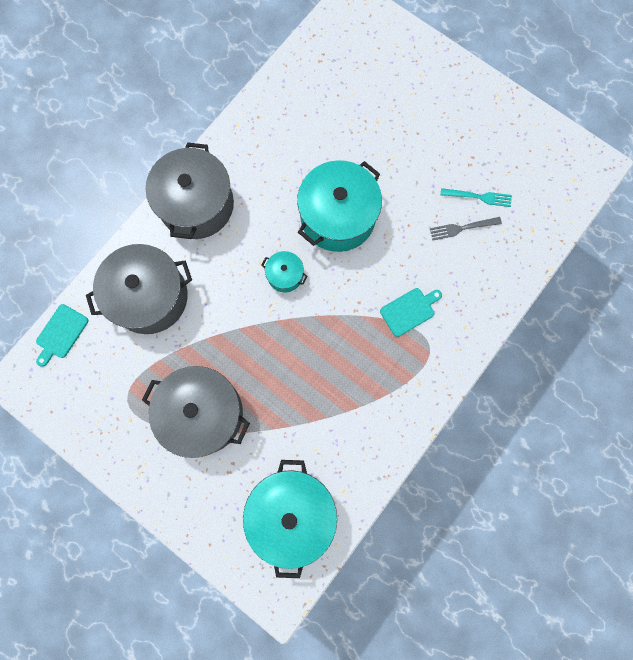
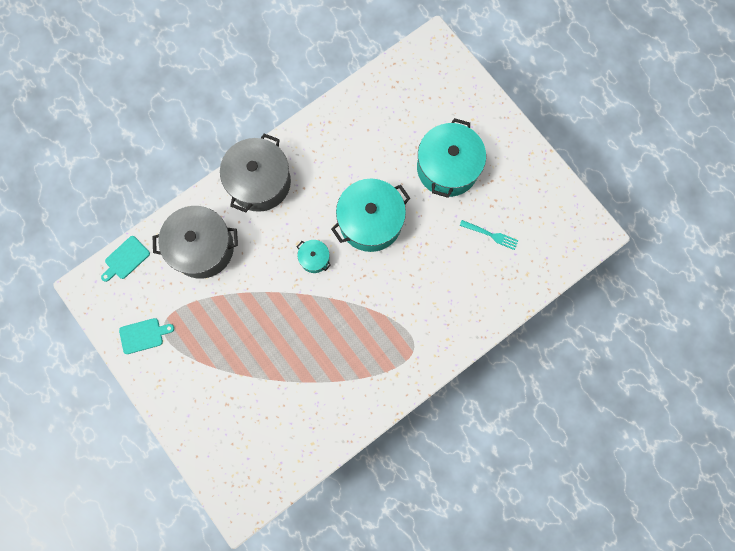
camera: 15 degrees right, 0 degrees up
grey pot [142,366,250,458] -> none
turquoise pot [243,460,337,578] -> turquoise pot moved to [417,118,486,198]
turquoise cutting board [380,288,442,337] -> turquoise cutting board moved to [119,318,174,354]
grey fork [430,217,502,240] -> none

